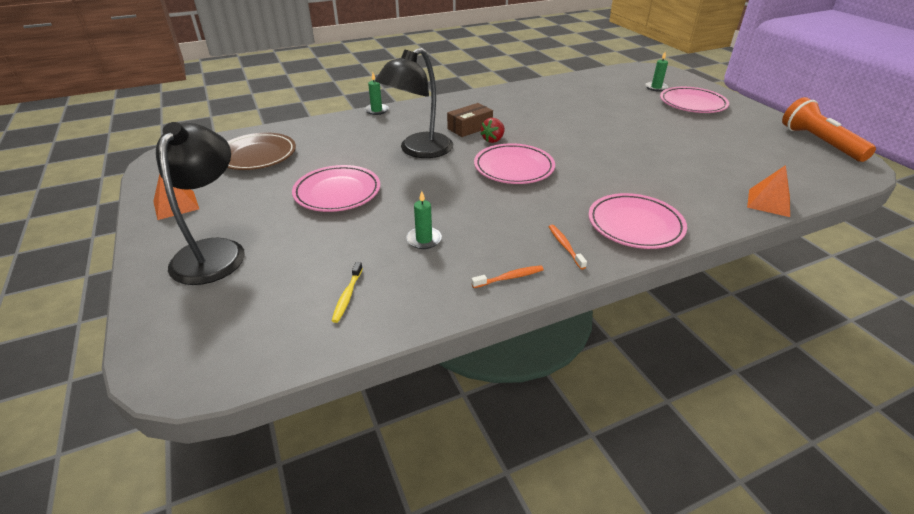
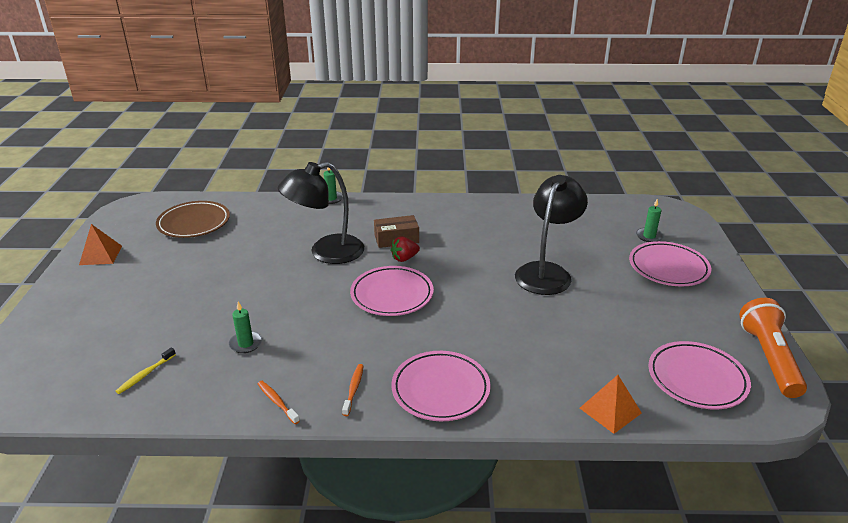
camera: 25 degrees right, 5 degrees down
black lamp [156,122,245,285] -> black lamp moved to [515,175,588,295]
pink plate [292,165,380,212] -> pink plate moved to [648,341,751,409]
orange toothbrush [471,265,544,288] -> orange toothbrush turned 135 degrees counterclockwise [258,381,300,424]

